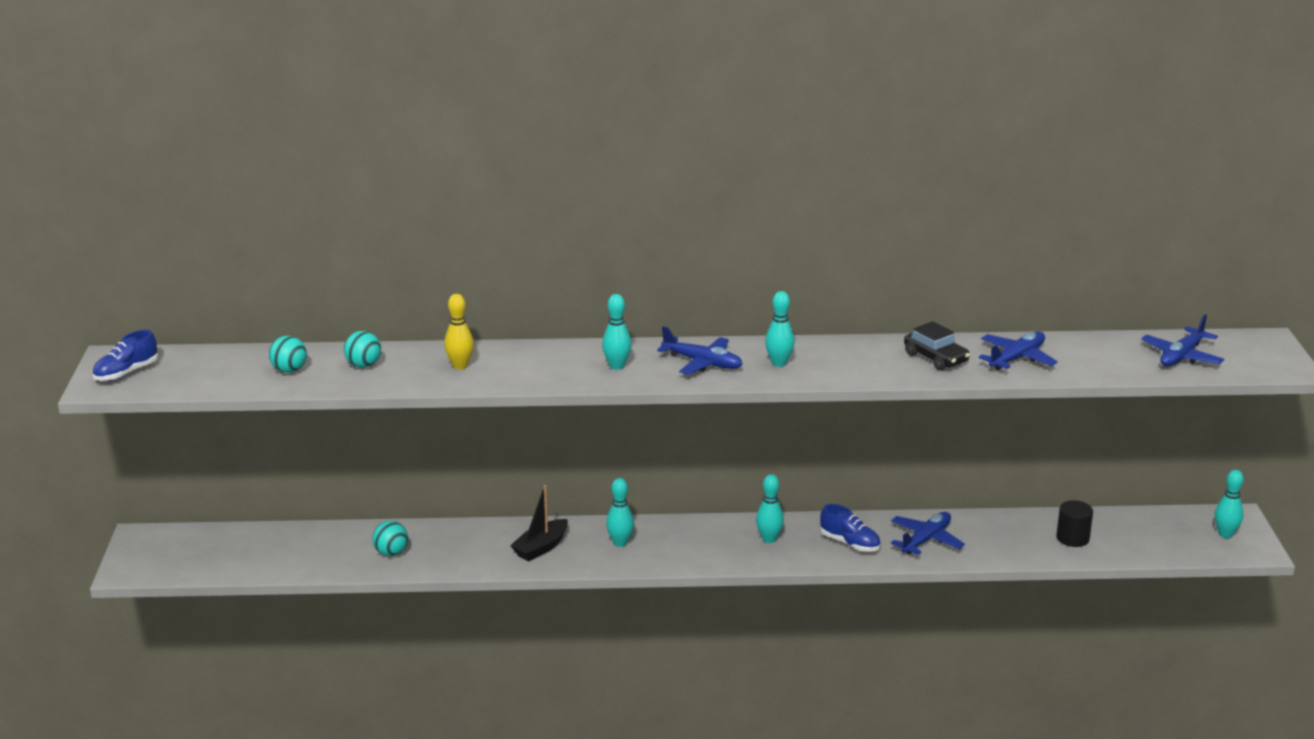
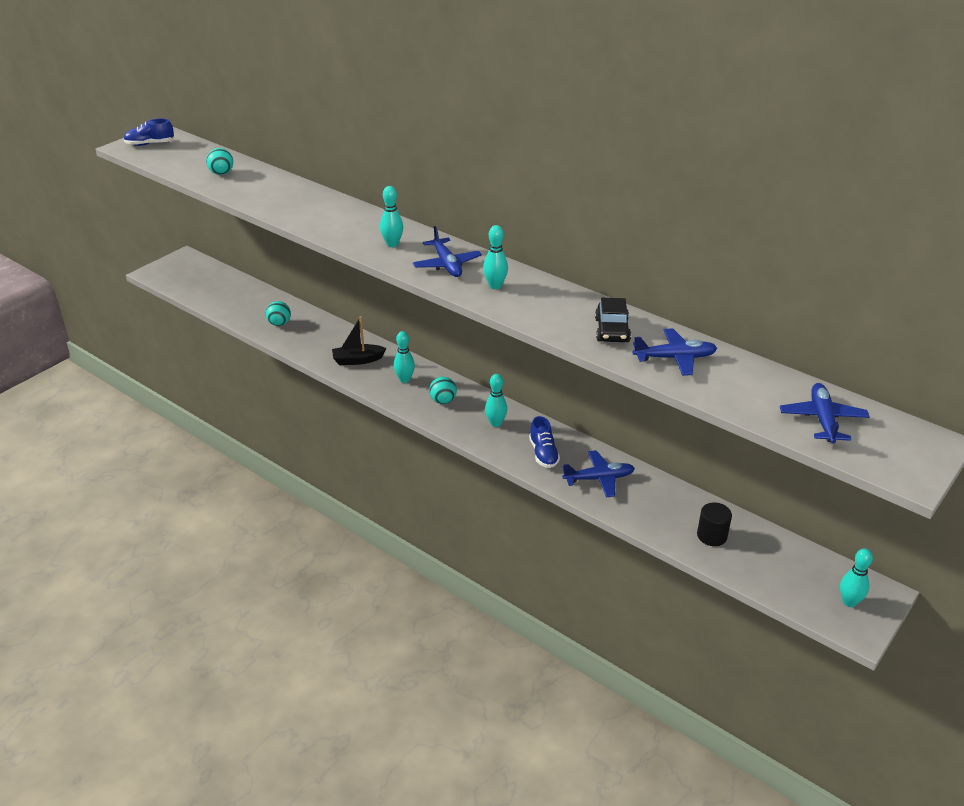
camera: 40 degrees right, 10 degrees up
turquoise ball [344,331,381,368] -> turquoise ball moved to [429,377,457,404]
yellow bowling pin [444,294,474,369] -> none
blue plane [1141,314,1224,367] -> blue plane turned 105 degrees clockwise [780,383,870,444]

